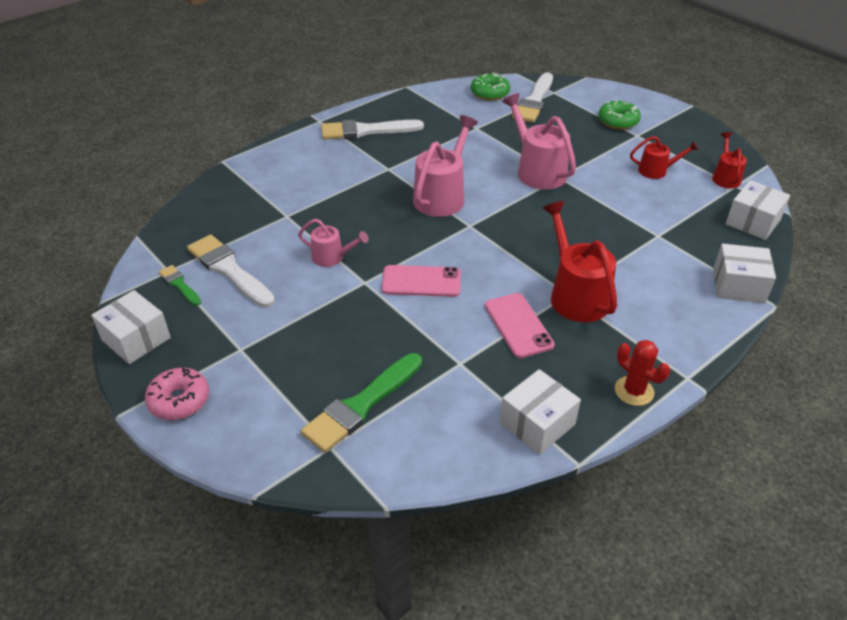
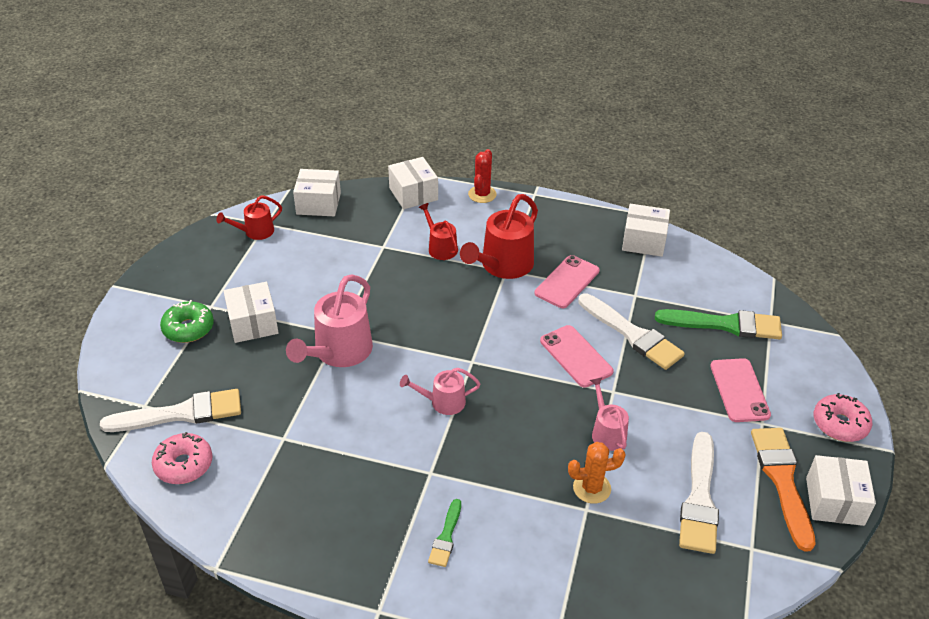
camera: 125 degrees left, 0 degrees up
green brush [159,265,201,306] -> green brush moved to [428,499,461,567]
white brush [321,120,424,140] -> white brush moved to [578,293,685,370]
pink watering can [413,115,478,217] -> pink watering can [400,368,480,415], size x0.56
green donut [471,73,510,101] -> pink donut [152,432,212,484]
red cactus [615,340,670,406] -> red cactus moved to [468,149,497,203]
red watering can [630,136,698,179] -> red watering can moved to [418,203,458,260]
none -> white box [224,282,279,343]
none -> orange cactus [568,442,626,504]
none -> pink phone [710,358,771,422]
none -> orange brush [751,428,815,552]

